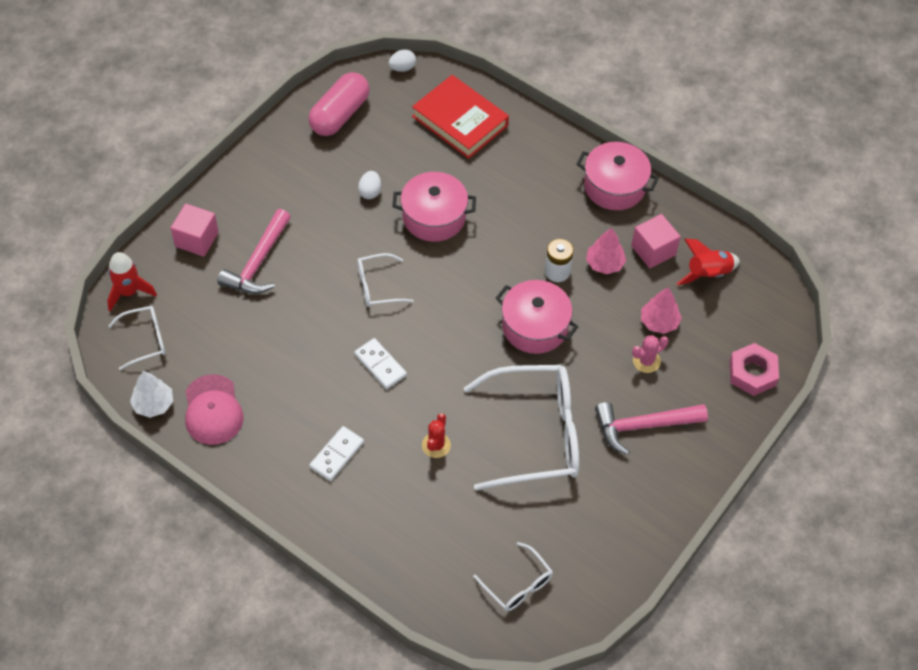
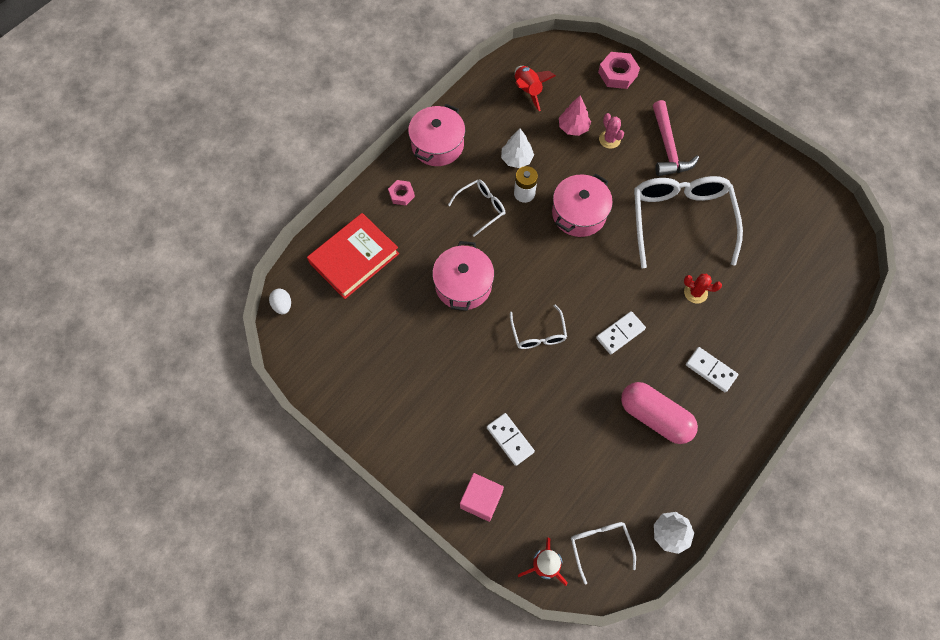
camera: 85 degrees left, 10 degrees up
pink cap [185,374,243,445] -> none
pink hammer [217,209,291,294] -> white domino [487,413,535,466]
pink capsule [308,72,370,136] -> pink capsule moved to [621,382,698,444]
white egg [358,171,381,199] -> none
white glasses [473,542,553,611] -> white glasses moved to [448,179,505,237]
pink tree [586,227,626,274] -> white tree [501,129,534,168]
pink cube [631,214,681,268] -> none
none -> pink nut [388,180,415,206]

